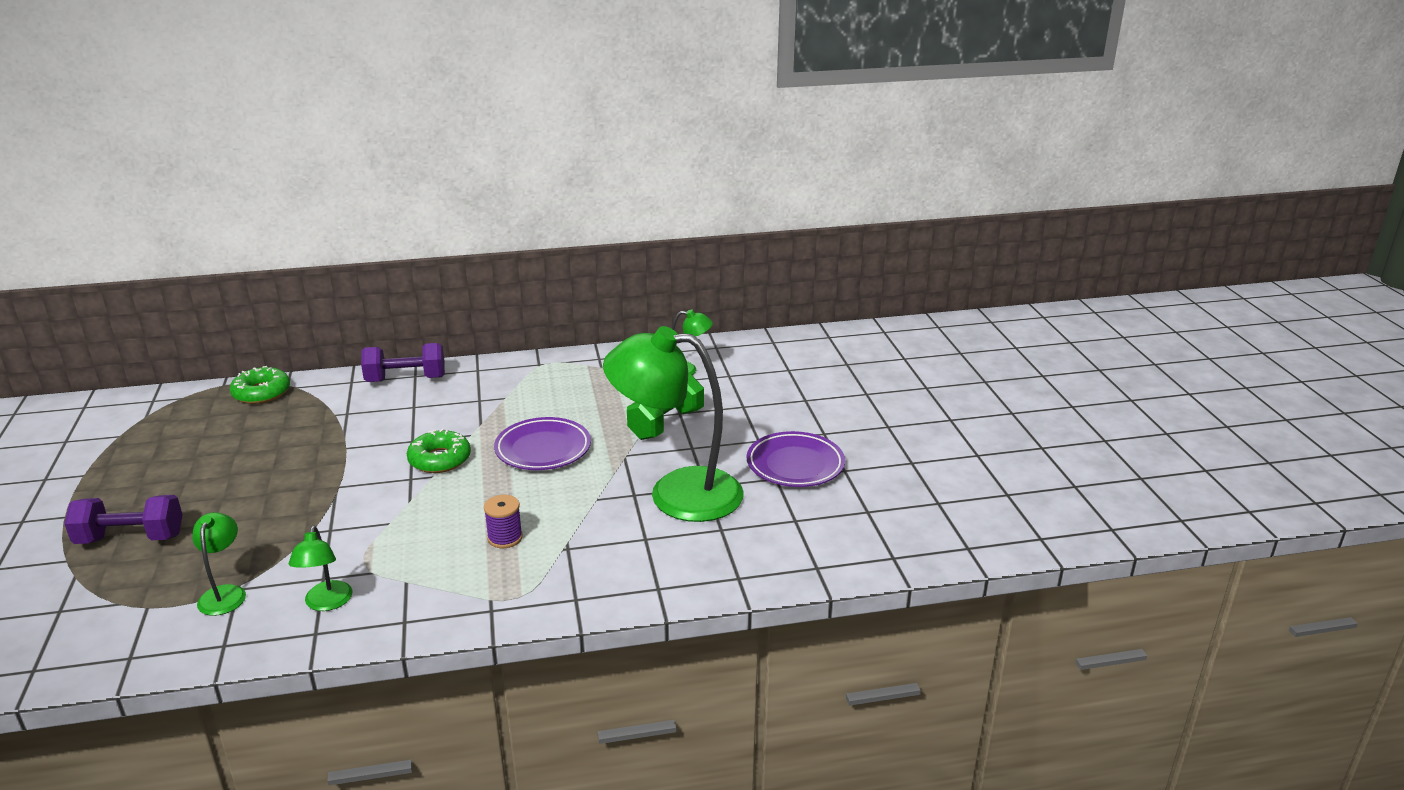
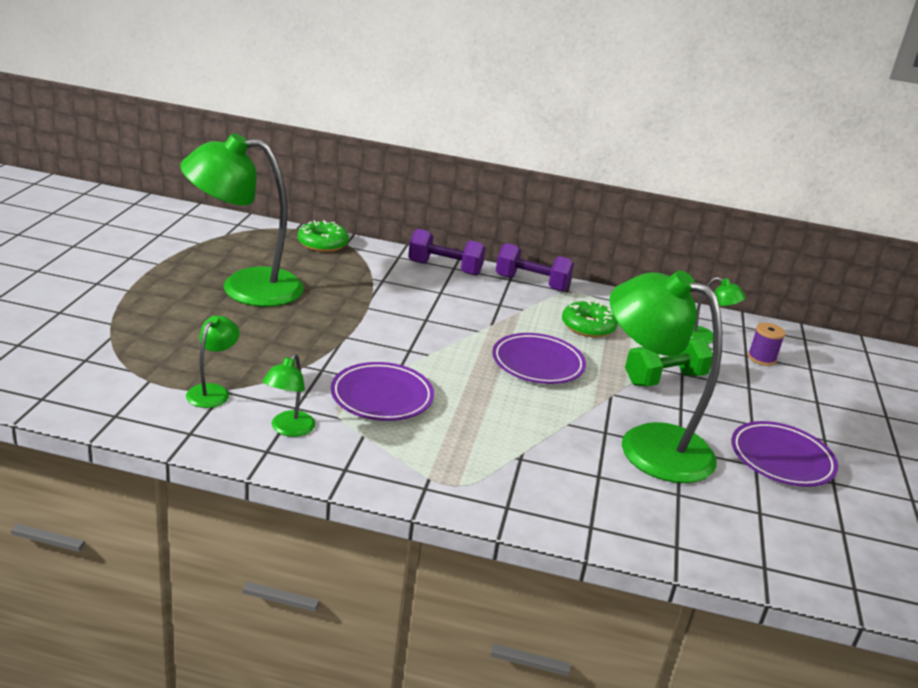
camera: 20 degrees right, 0 degrees up
purple dumbbell [64,495,183,544] -> purple dumbbell moved to [496,243,574,292]
green donut [407,429,471,473] -> green donut moved to [562,300,618,338]
purple spool [484,495,523,548] -> purple spool moved to [748,323,786,366]
none -> green lamp [180,133,304,307]
none -> purple plate [331,362,434,421]

